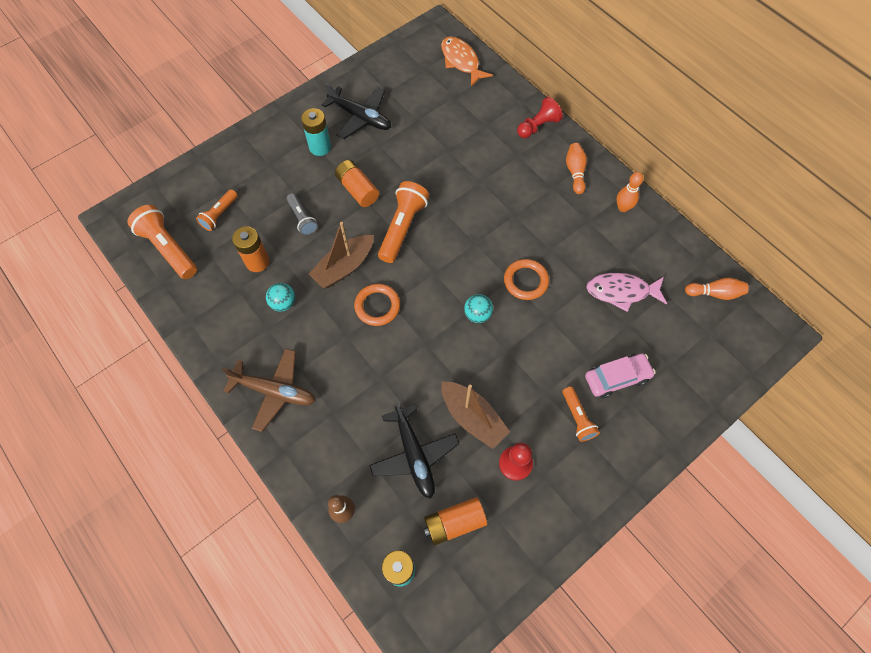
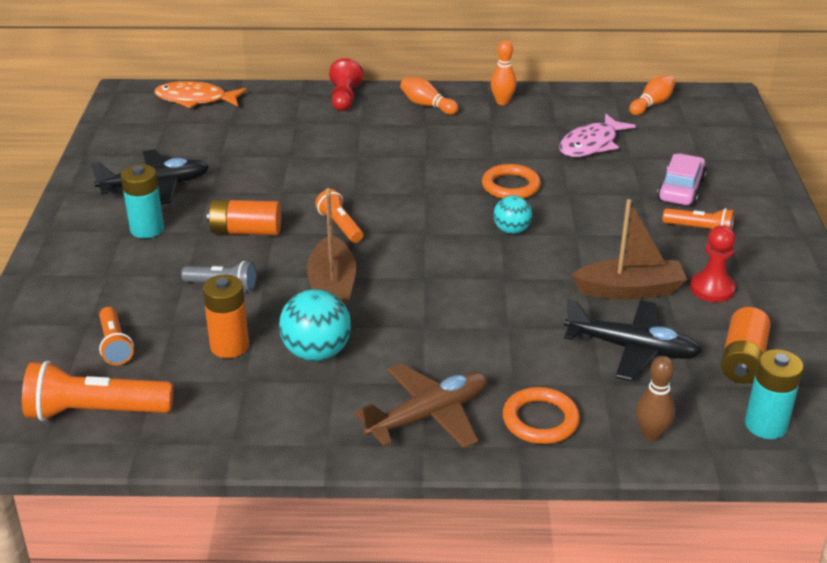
camera: 50 degrees left, 30 degrees down
turquoise ball [266,283,295,312] -> turquoise ball [279,289,351,361], size x1.60
orange ring [354,284,400,326] -> orange ring moved to [503,387,580,444]
orange flashlight [378,181,429,263] -> orange flashlight [315,189,363,243], size x0.59

